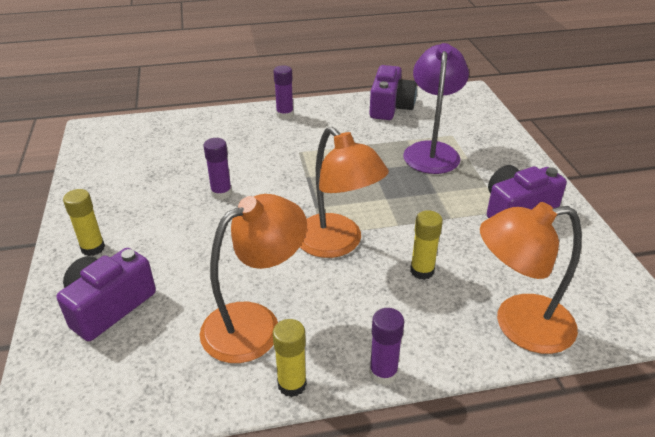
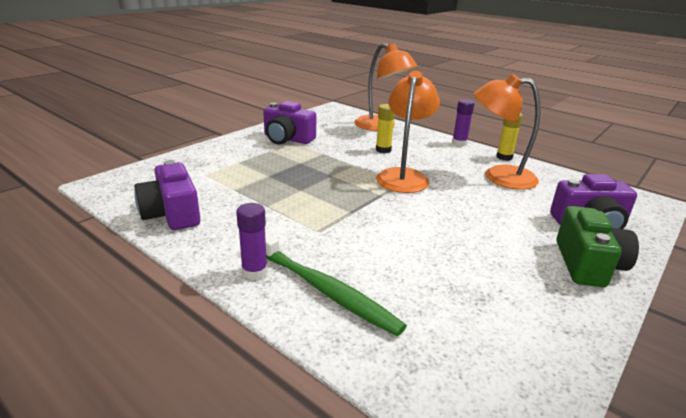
camera: 130 degrees left, 10 degrees down
yellow glue stick [63,189,105,256] -> green camera [556,206,639,287]
purple glue stick [204,138,232,200] -> none
purple camera [369,65,417,120] -> purple camera turned 90 degrees counterclockwise [134,160,200,230]
purple lamp [403,43,469,174] -> none
none -> green toothbrush [265,232,407,336]

